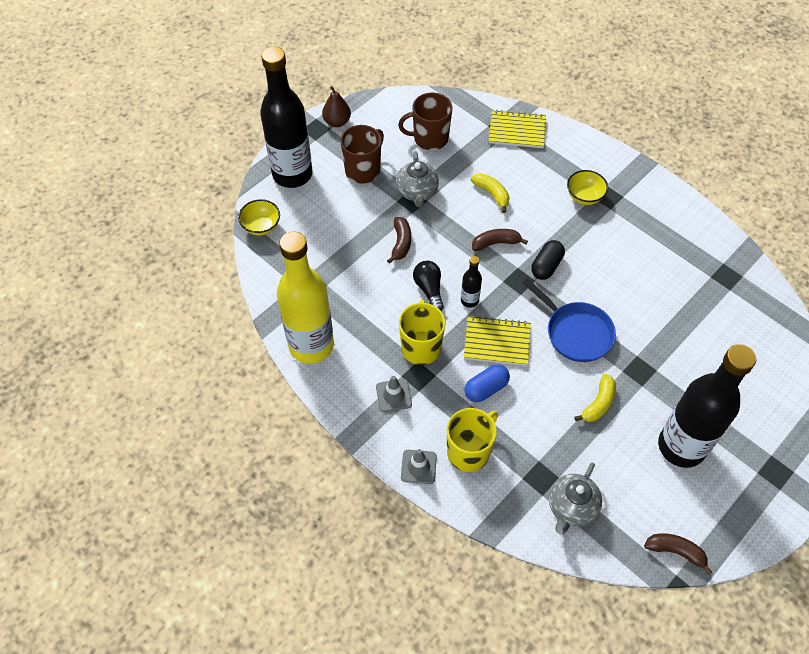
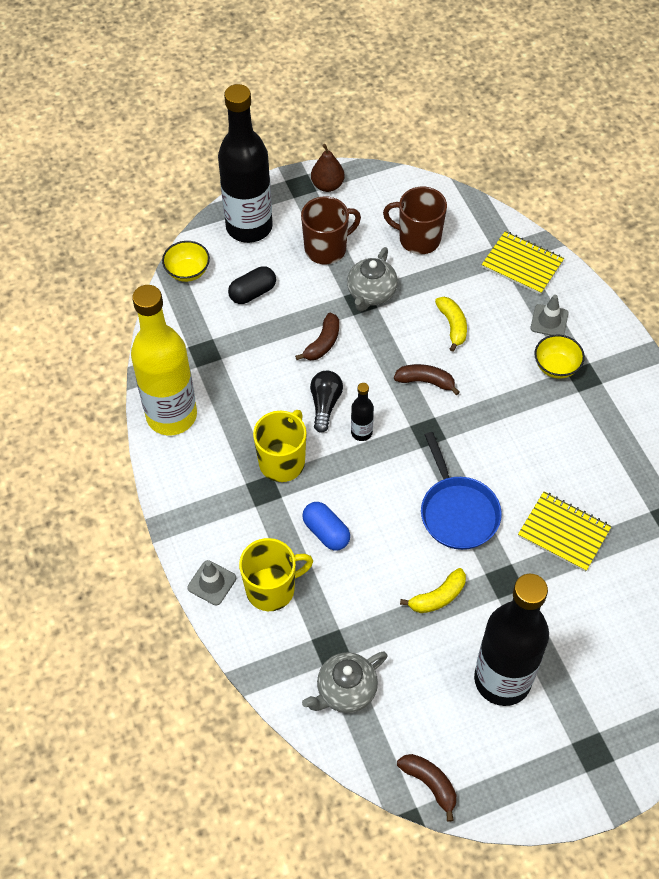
camera: 25 degrees right, 0 degrees up
grey traffic cone [376,376,412,412] -> grey traffic cone moved to [530,295,569,335]
yellow notebook [464,315,531,366] -> yellow notebook moved to [518,492,612,572]
blue capsule [464,364,510,402] -> blue capsule turned 60 degrees clockwise [302,502,350,551]
black capsule [531,240,565,280] -> black capsule moved to [228,266,276,304]

